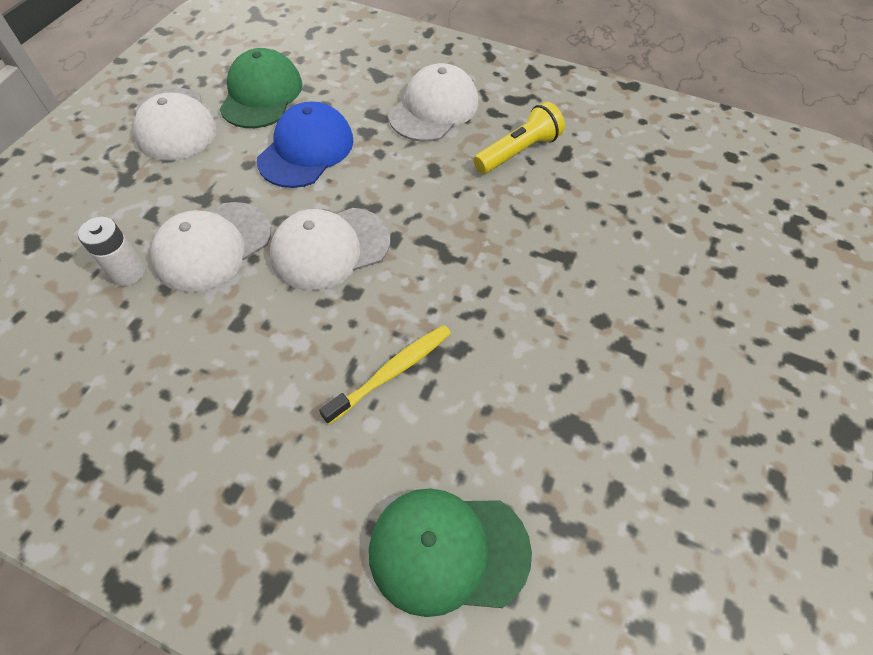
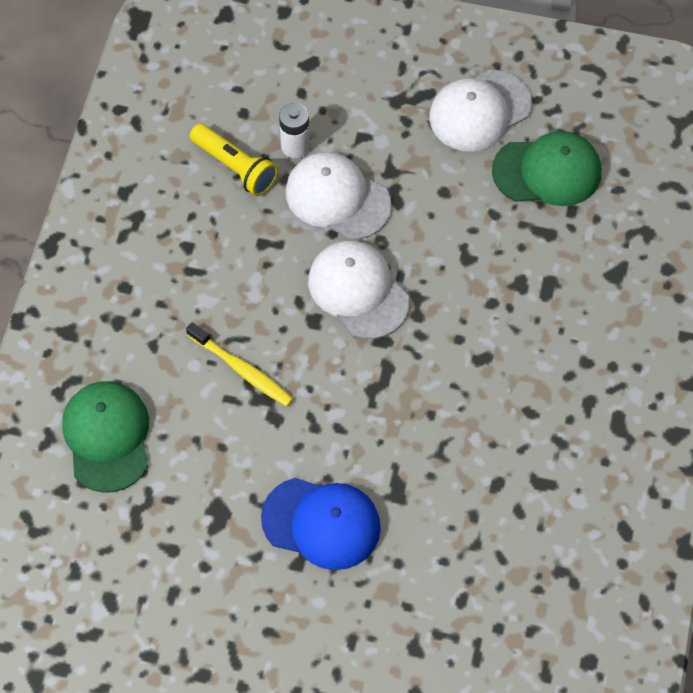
camera: 80 degrees right, 5 degrees up
blue cap [257,101,354,188] -> blue cap moved to [261,478,381,570]
white cap [388,63,479,142] -> none
yellow flashlight [474,102,565,174] -> yellow flashlight moved to [190,124,278,196]

